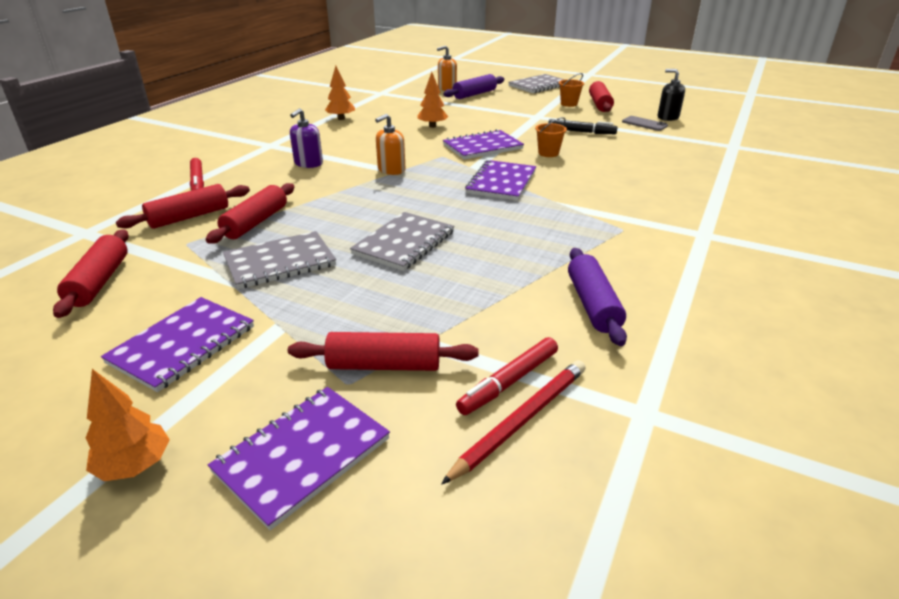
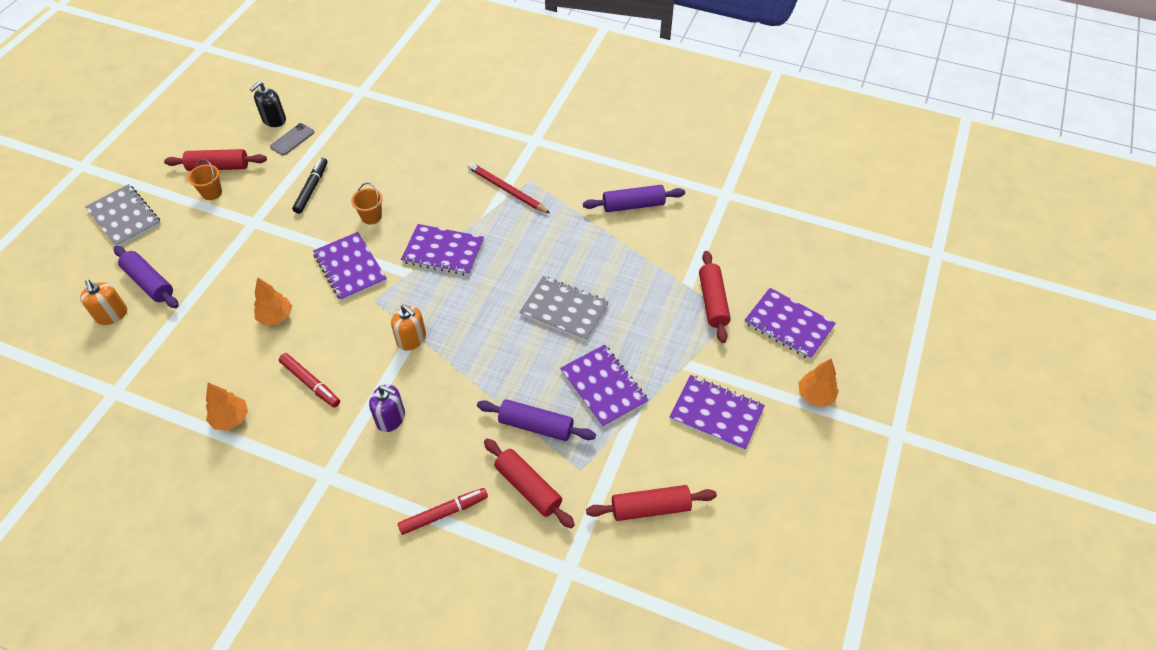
camera: 95 degrees left, 20 degrees up
red rolling pin [206,183,294,244] -> purple rolling pin [477,399,596,441]
grey notebook [223,231,336,289] -> purple notebook [560,345,649,428]
red pencil [441,360,586,485] -> red pencil moved to [467,162,550,213]
red marker [456,337,558,415] -> red marker moved to [279,353,340,407]

